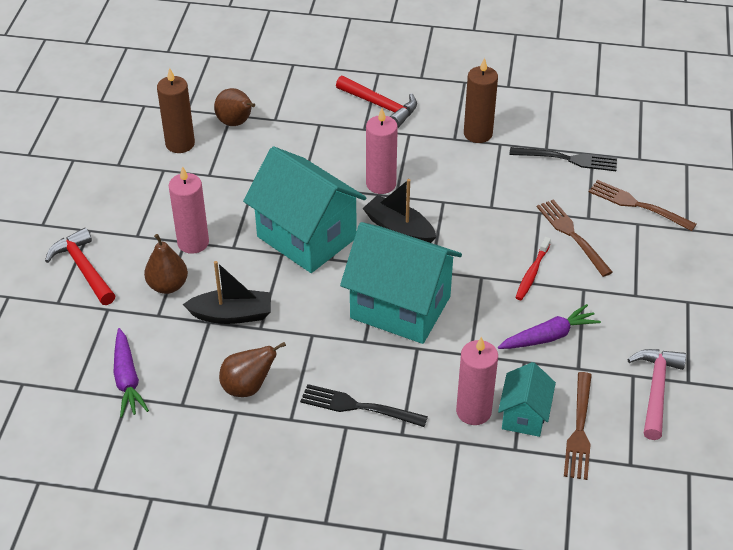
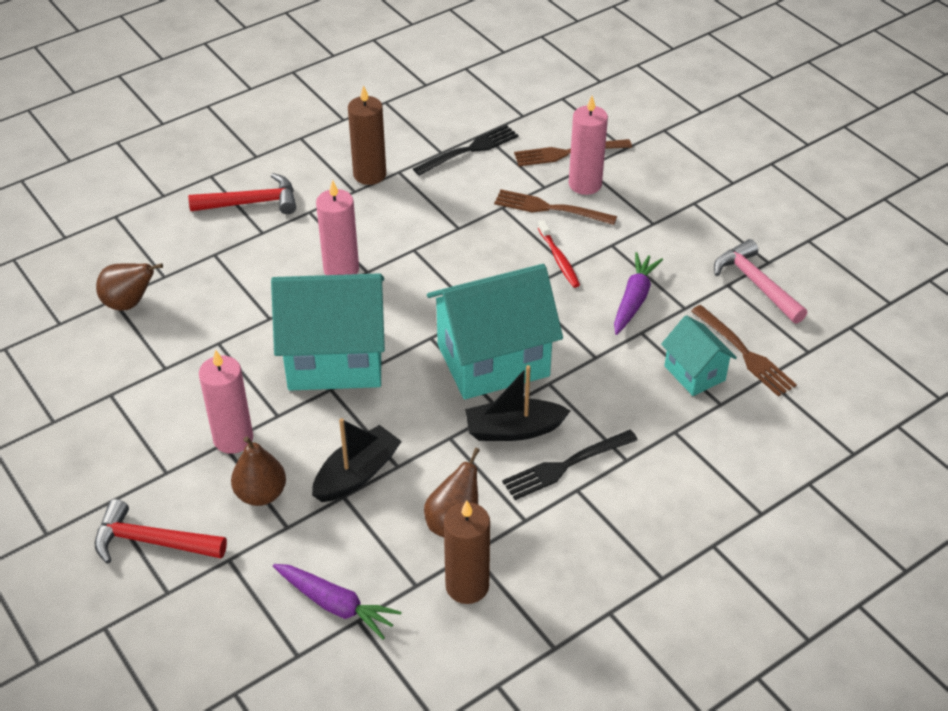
camera: 45 degrees left, 0 degrees up
brown candle [157,68,195,153] -> brown candle moved to [444,500,490,604]
black boat [363,179,436,243] -> black boat moved to [465,365,571,441]
pink candle [456,336,498,425] -> pink candle moved to [569,96,608,195]

